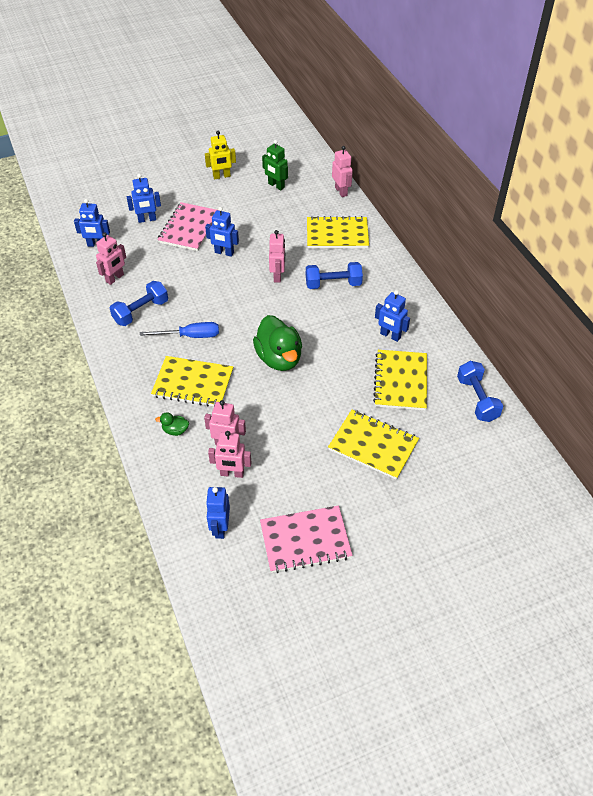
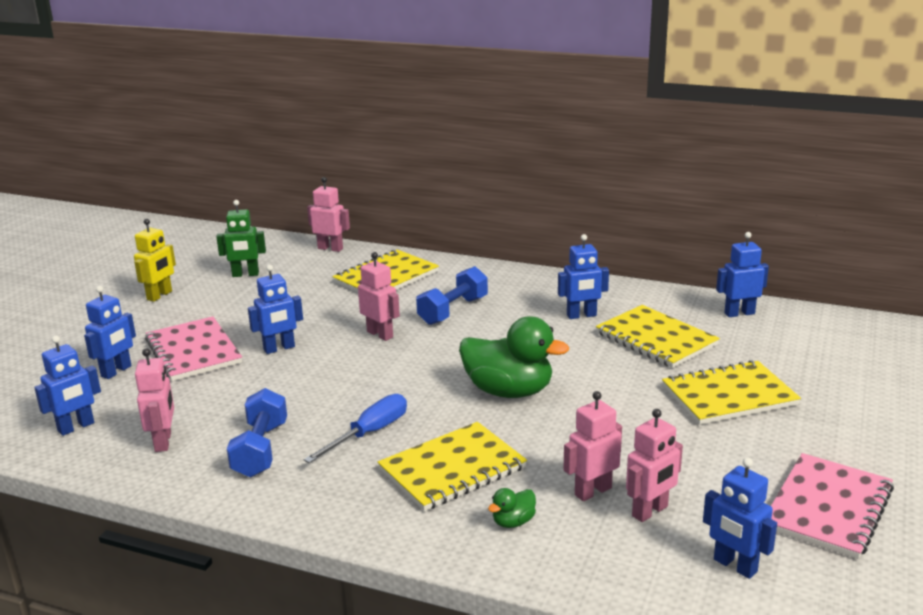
camera: 45 degrees left, 25 degrees down
blue dumbbell [457,361,503,422] -> blue robot [716,232,769,317]

